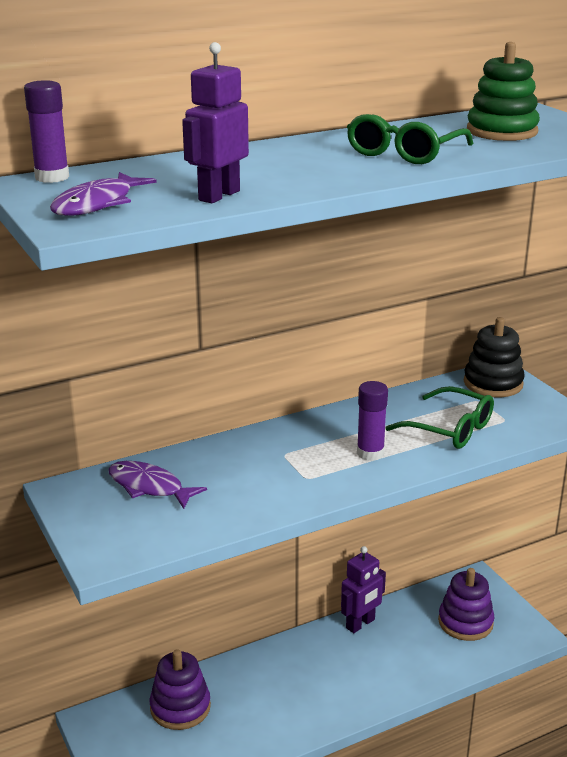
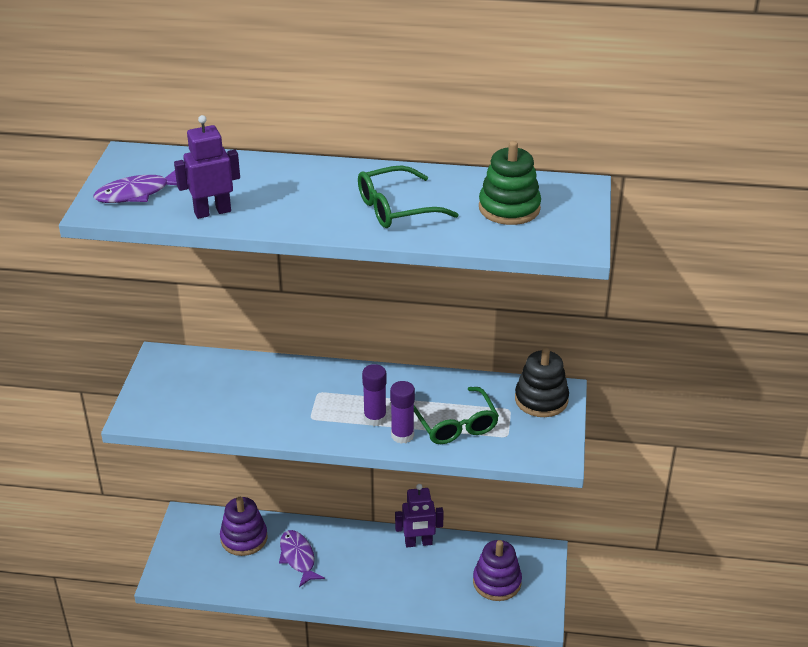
camera: 35 degrees right, 10 degrees up
purple glue stick [24,80,69,183] -> purple glue stick moved to [390,381,415,444]
purple fish [108,461,207,509] -> purple fish moved to [279,530,325,587]

